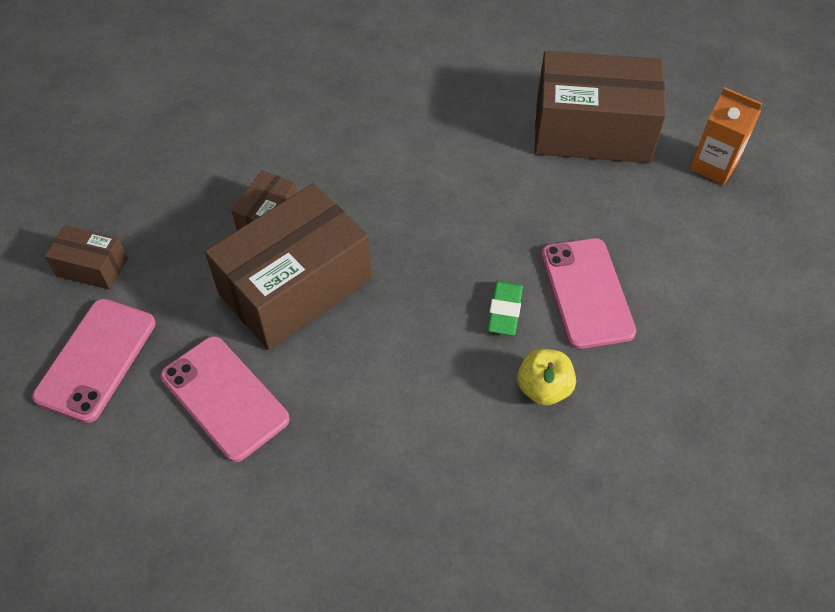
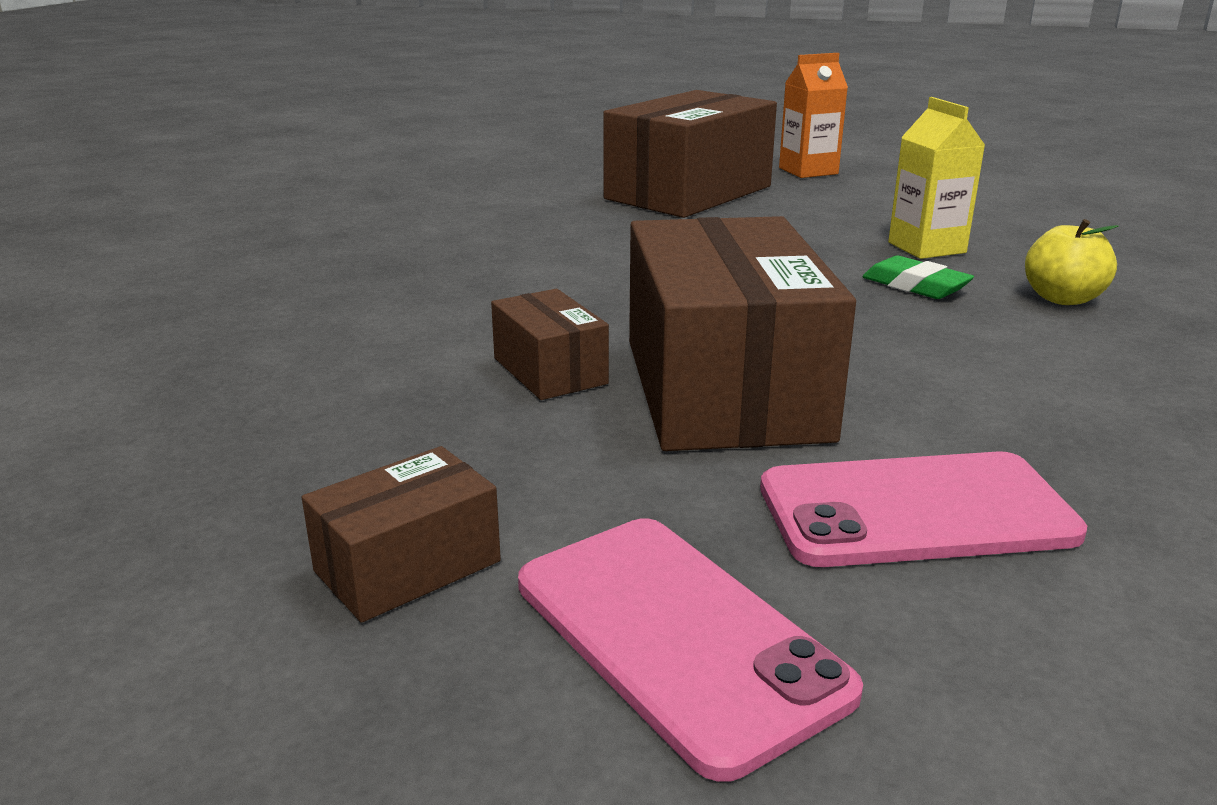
camera: 55 degrees left, 30 degrees down
pink phone [541,238,636,349] -> yellow carton [888,97,986,259]

